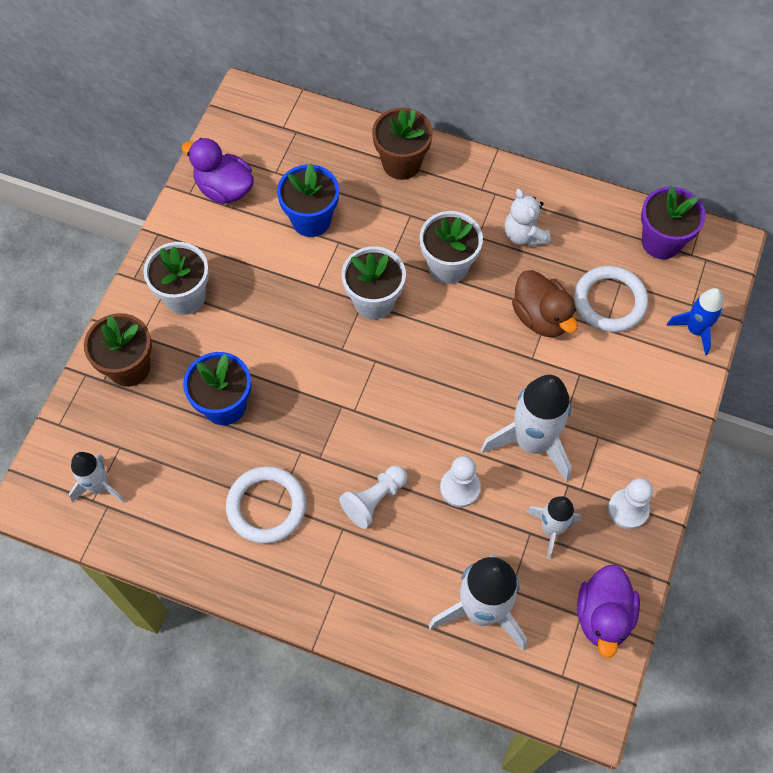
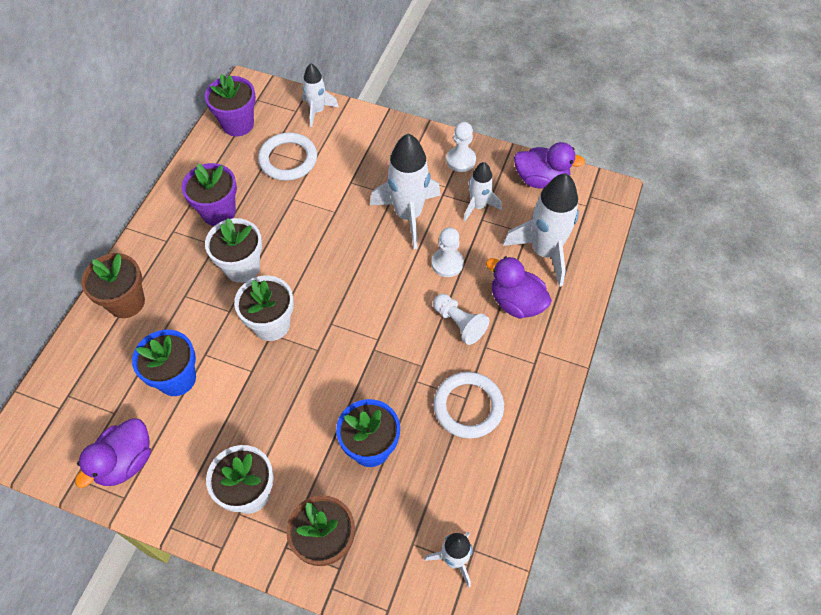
camera: 90 degrees left, 5 degrees down
white teddy bear [505,189,550,247] -> purple flower pot [182,163,237,226]
brown duck [512,270,578,337] -> none
blue rocket [667,288,723,355] -> white rocket [302,63,339,127]
none -> purple duck [486,256,552,319]

